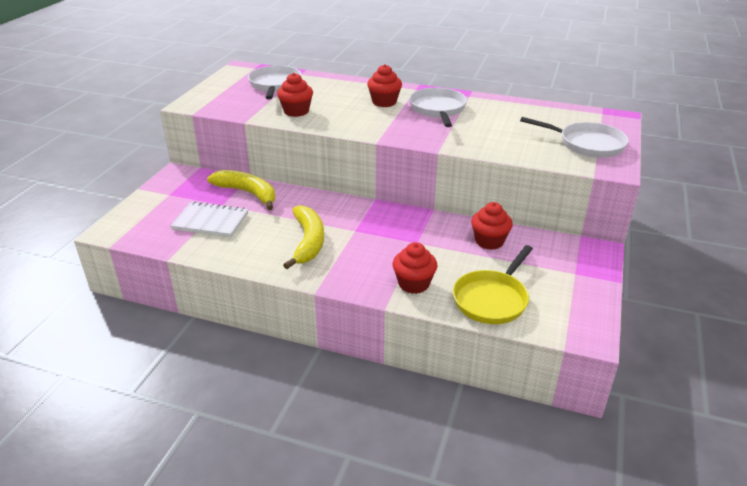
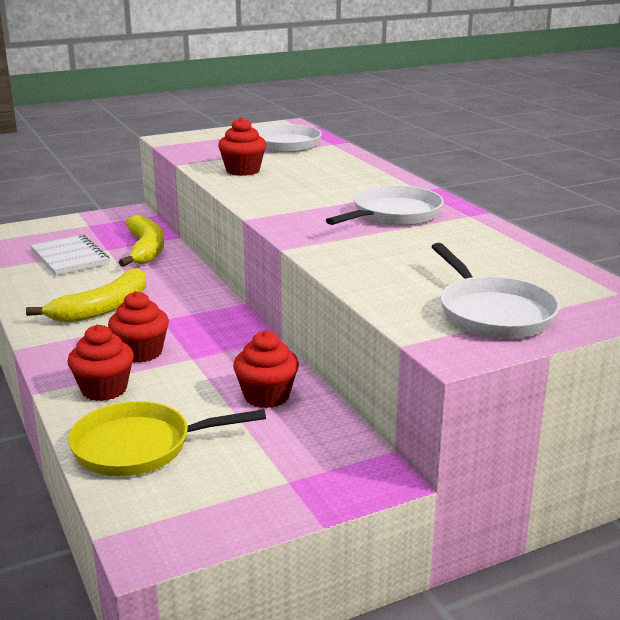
camera: 45 degrees right, 10 degrees down
red cupcake [367,64,402,107] -> red cupcake moved to [108,291,169,363]

